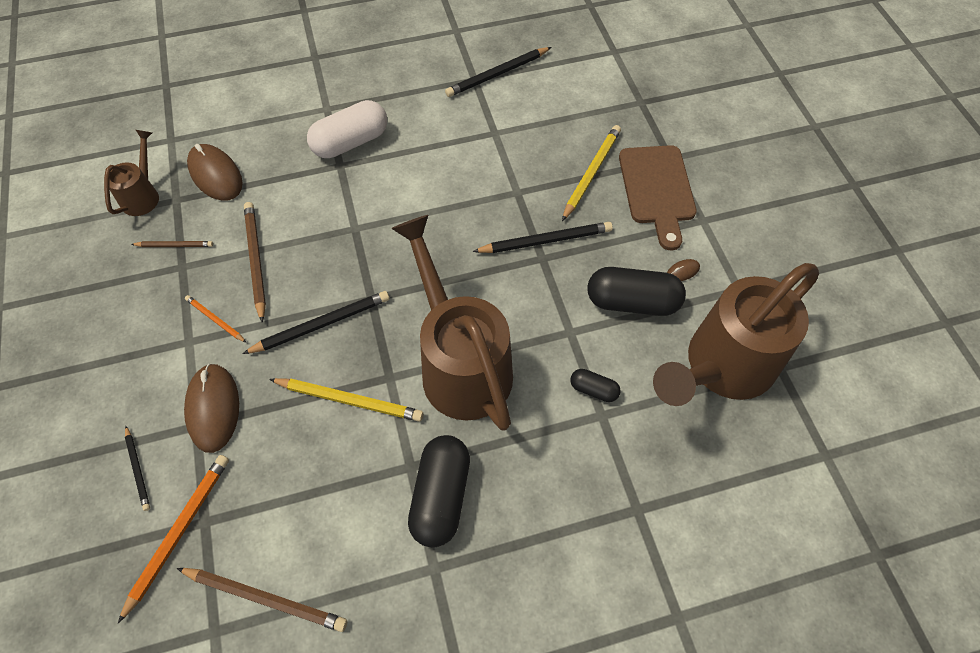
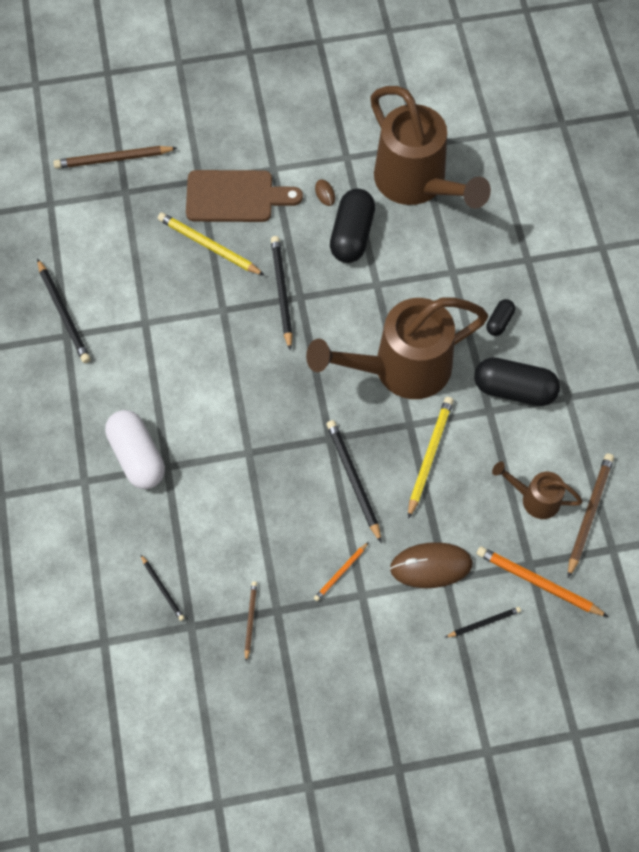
camera: 85 degrees left, 5 degrees up
brown watering can [104,130,159,216] -> brown watering can moved to [492,461,583,519]
brown mouse [187,144,243,201] -> black pencil [140,554,185,621]
brown pencil [244,202,266,323] -> brown pencil moved to [53,146,177,169]
black capsule [570,369,621,402] -> black capsule moved to [486,299,515,336]

